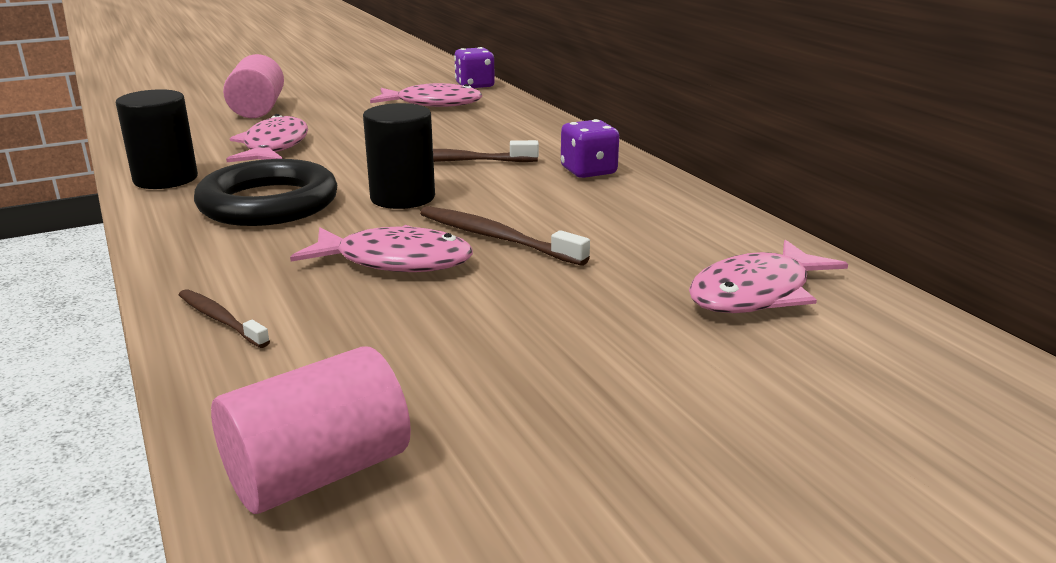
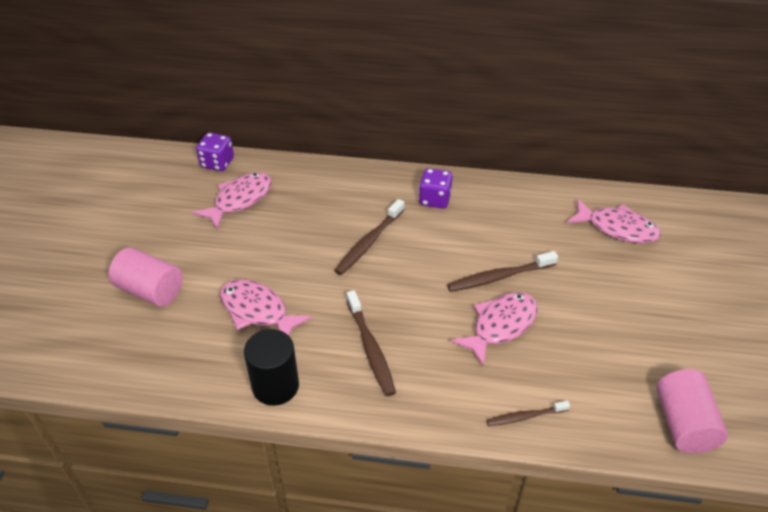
camera: 55 degrees left, 20 degrees up
black ring [194,159,337,226] -> brown toothbrush [347,290,396,396]
black cylinder [363,103,435,209] -> none
pink fish [689,240,848,313] -> pink fish turned 60 degrees counterclockwise [567,199,661,243]

